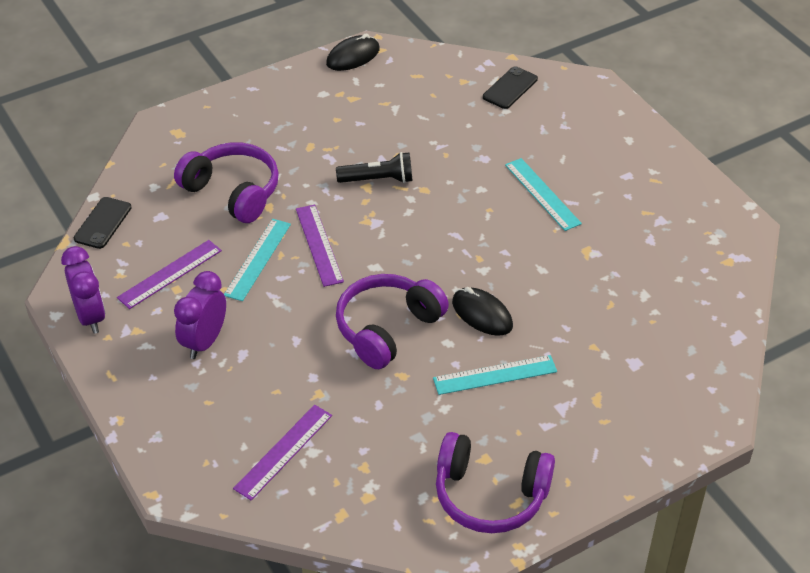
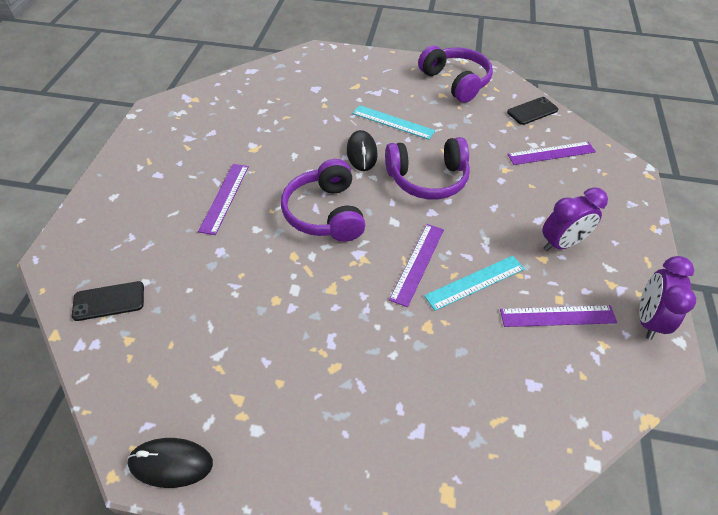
camera: 140 degrees left, 5 degrees up
black phone [74,197,132,249] -> black phone moved to [507,97,558,125]
purple headphones [174,142,279,223] -> purple headphones moved to [281,159,366,242]
black flashlight [336,152,412,183] -> none
turquoise ruler [505,158,582,231] -> purple ruler [198,164,249,235]

